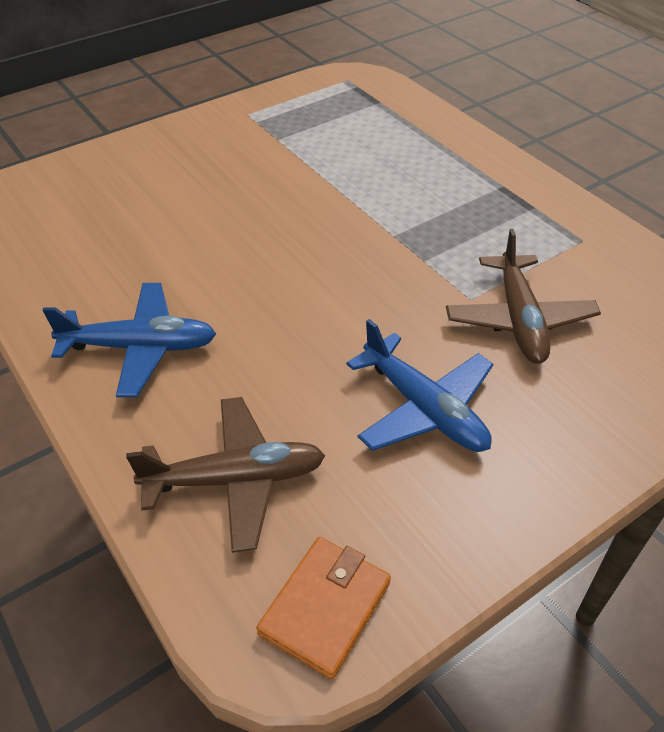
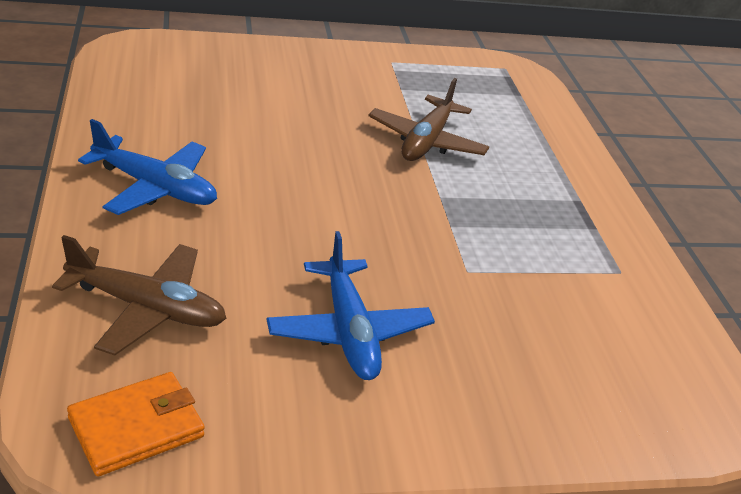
camera: 20 degrees right, 10 degrees down
brown plane [446,229,601,364] -> brown plane moved to [368,78,489,161]

